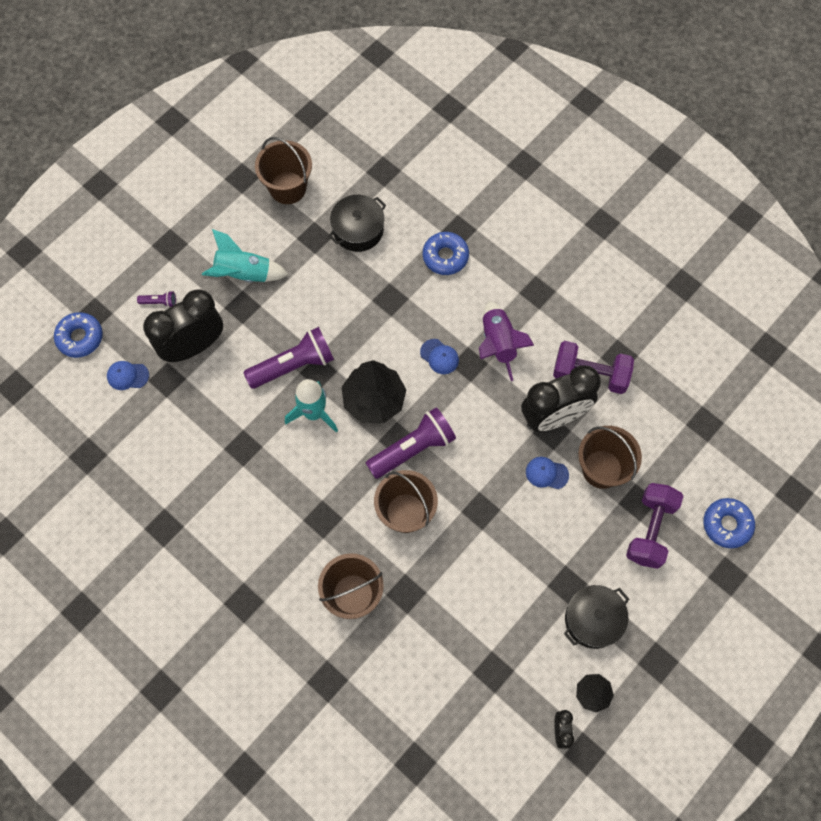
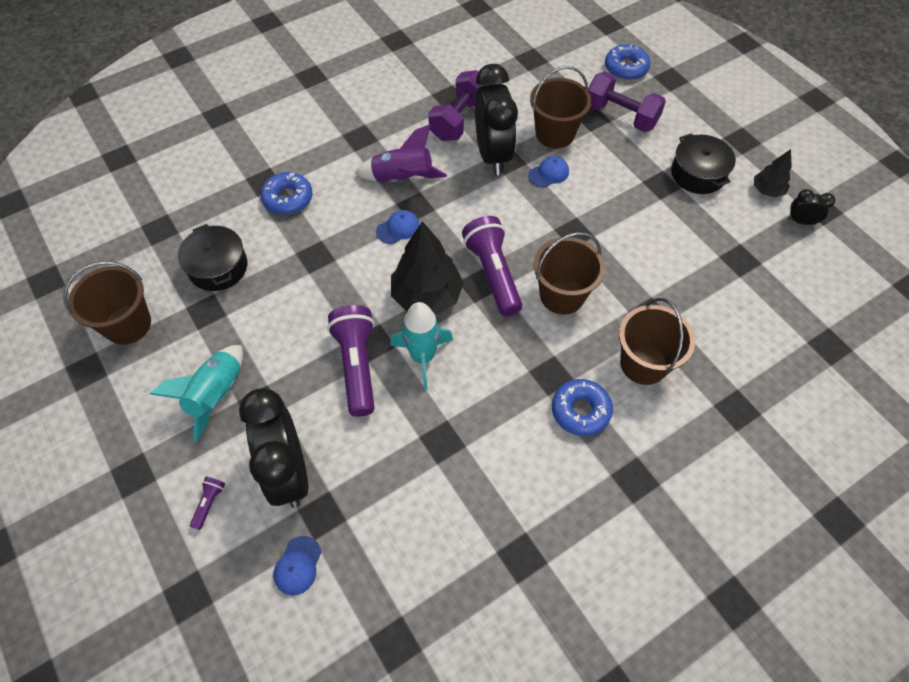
camera: 75 degrees left, 10 degrees down
blue donut [54,312,103,358] -> blue donut moved to [552,379,613,436]
blue cap [526,457,569,489] -> blue cap turned 150 degrees counterclockwise [528,156,569,188]

